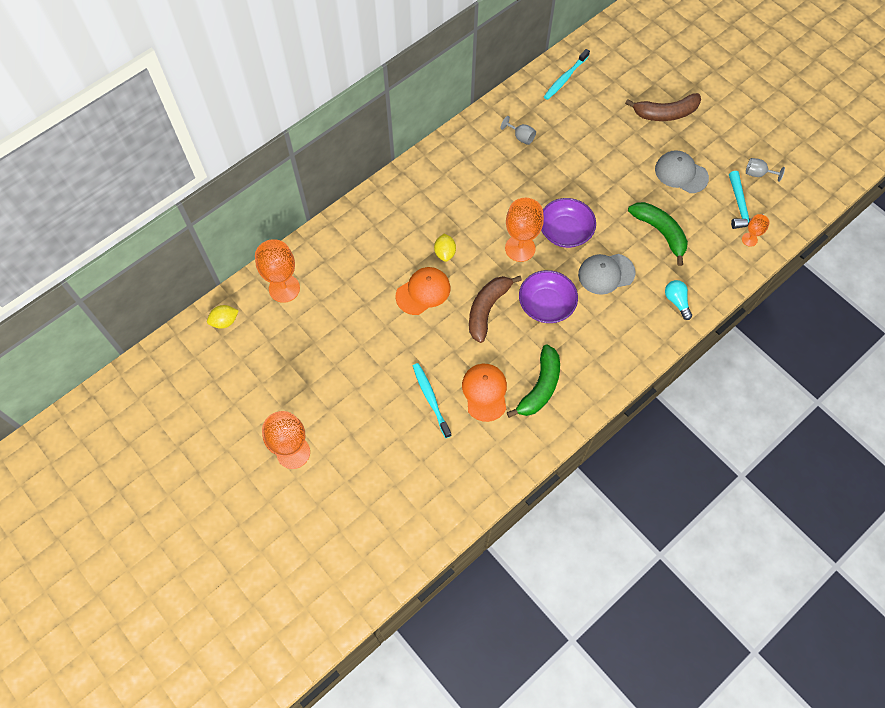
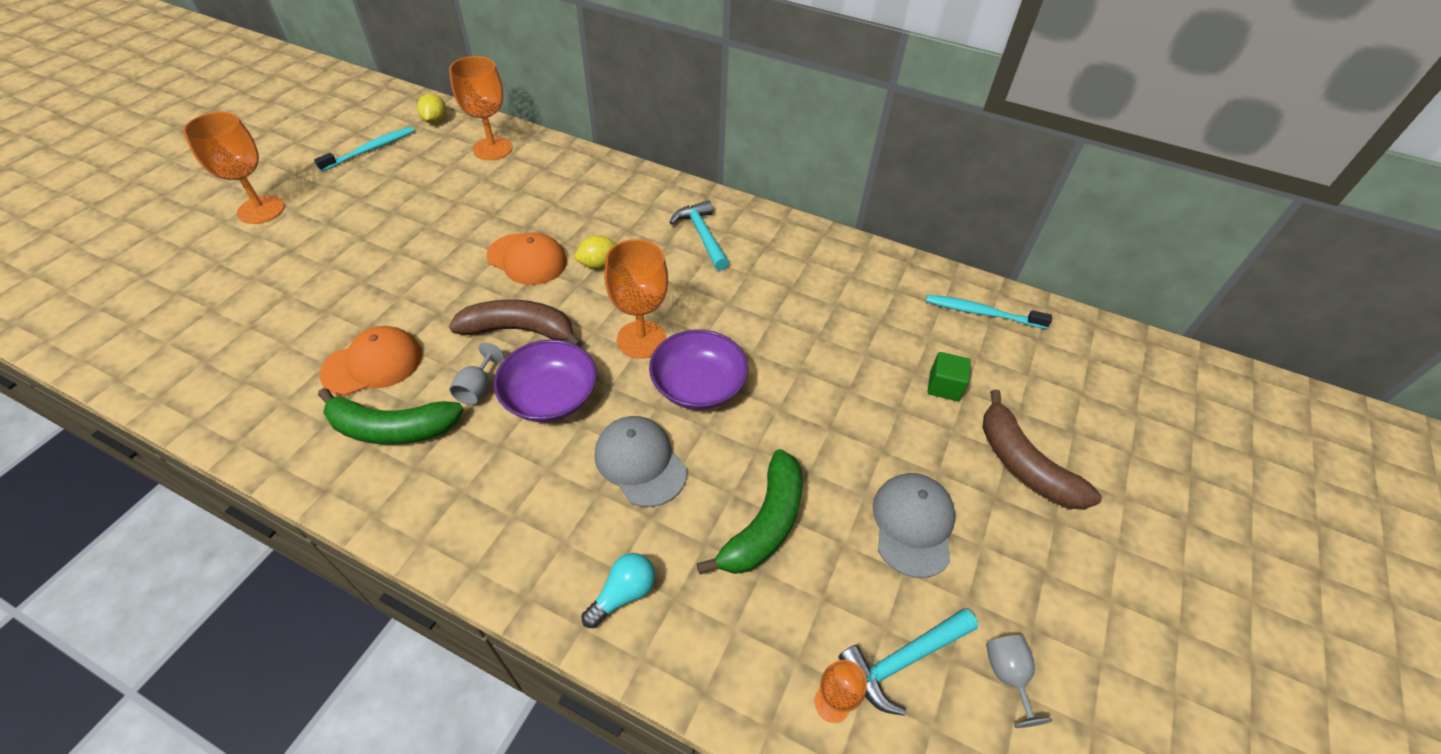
camera: 65 degrees right, 15 degrees down
yellow lemon [207,305,239,329] -> yellow lemon turned 45 degrees clockwise [417,93,446,124]
turquoise toothbrush [413,363,452,438] -> turquoise toothbrush moved to [314,127,415,172]
grey goblet [501,116,536,145] -> grey goblet moved to [449,342,504,405]
none -> turquoise hammer [669,200,729,270]
none -> green cube [928,352,971,401]

